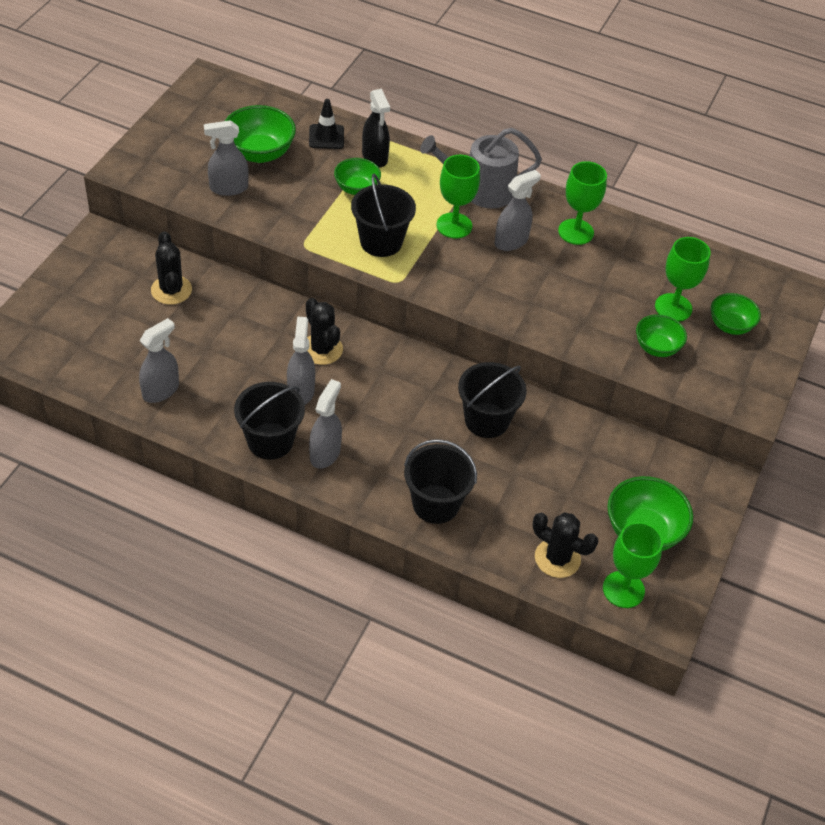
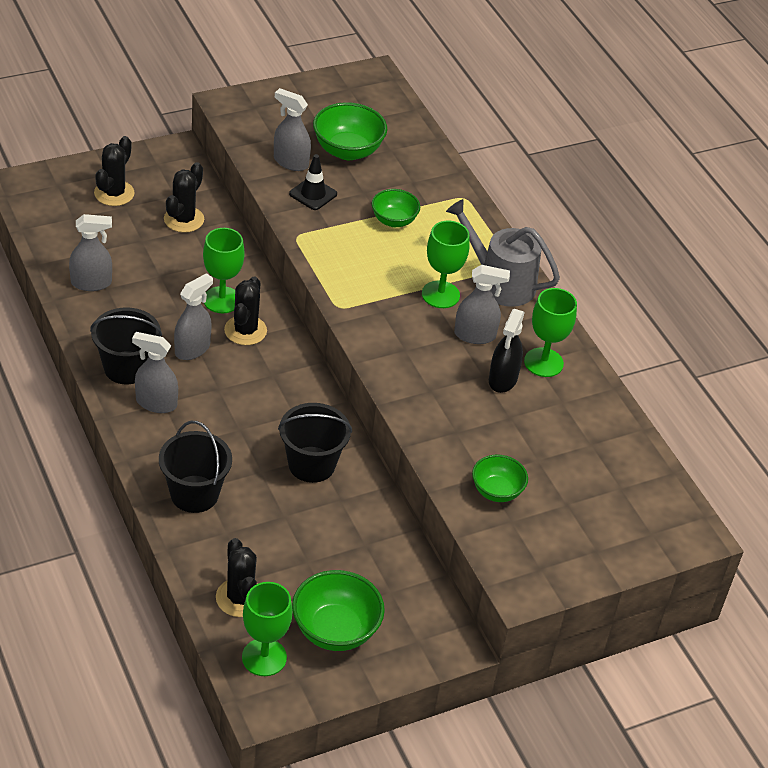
camera: 40 degrees right, 5 degrees down
black traffic cone [309,99,344,149] -> black traffic cone moved to [289,154,337,210]
grey spray bottle [309,379,342,469] -> grey spray bottle turned 135 degrees counterclockwise [132,332,178,413]
black bucket [351,174,416,257] -> none
black spray bottle [362,89,390,168] -> black spray bottle moved to [489,309,525,393]
green goblet [655,237,711,322] -> green goblet moved to [203,228,245,313]
green bowl [711,293,761,335] -> none
none -> black cactus [94,136,135,206]

